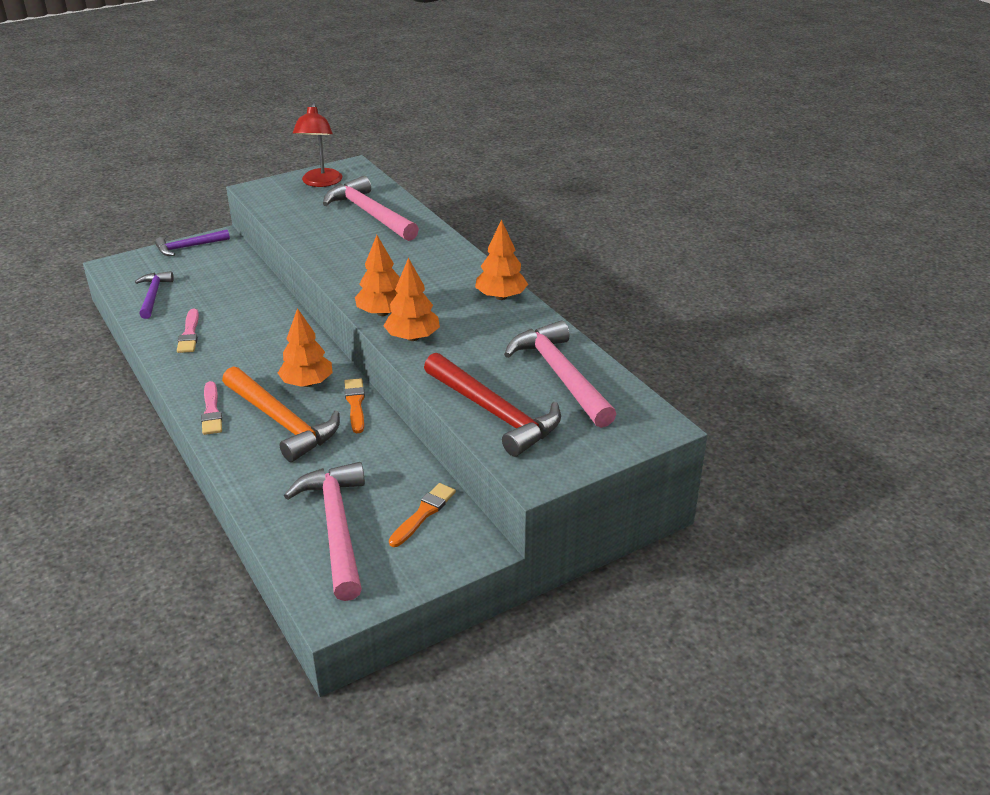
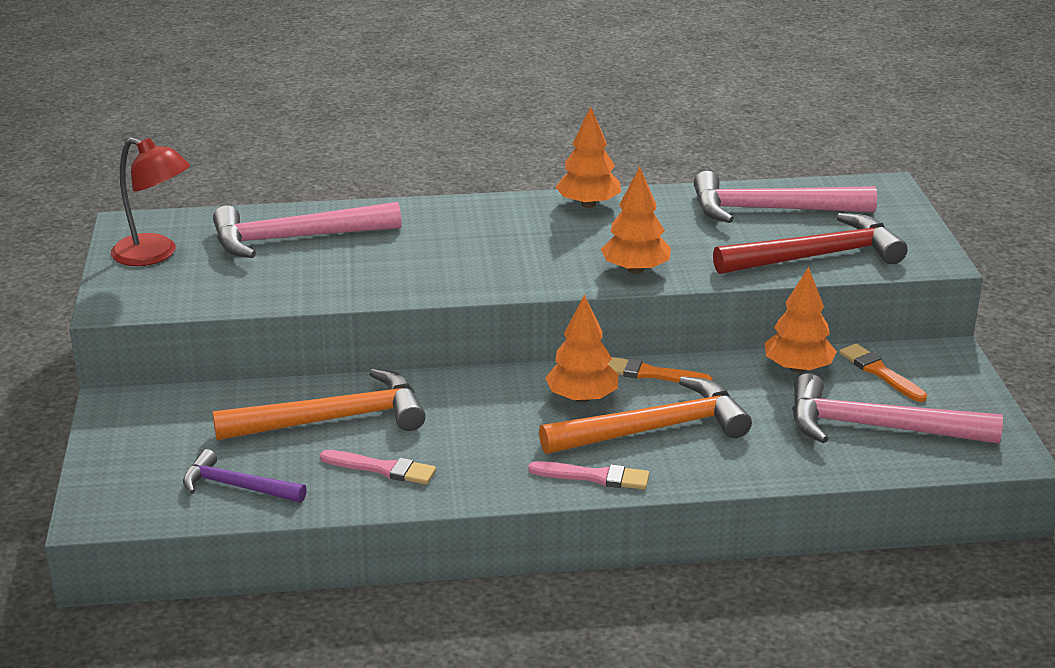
camera: 65 degrees left, 5 degrees down
purple hammer [155,230,230,256] -> none
orange tree [355,235,400,316] -> orange tree moved to [764,267,837,373]
none -> orange hammer [213,369,426,440]

